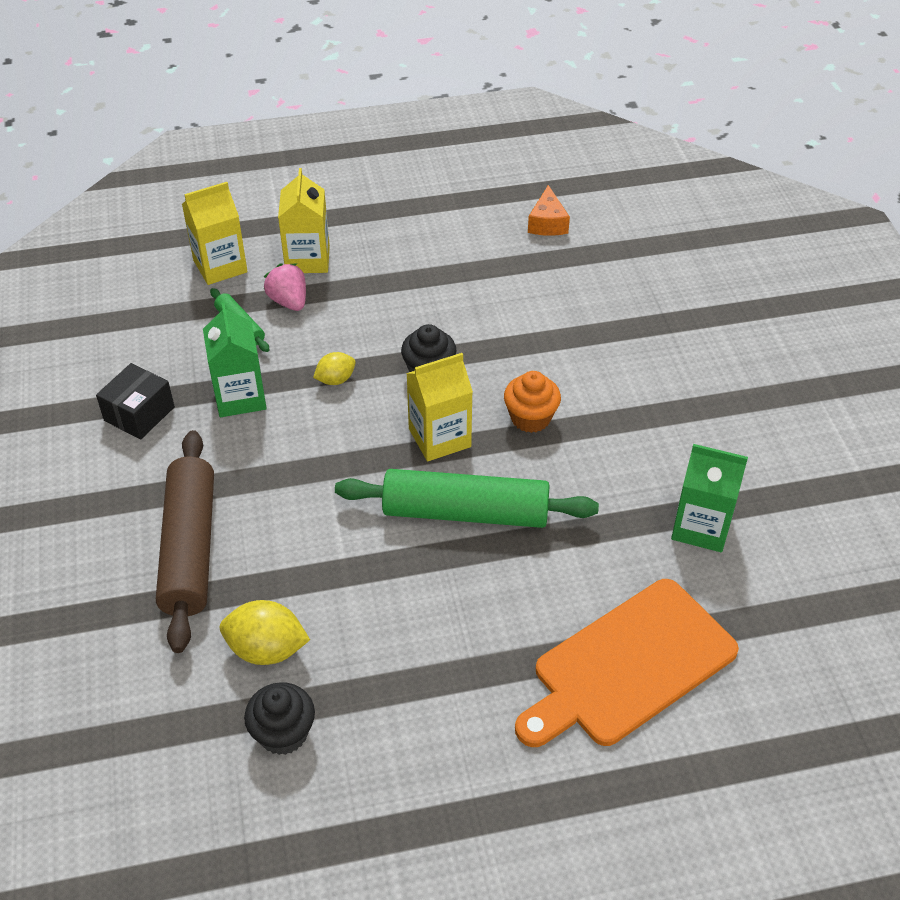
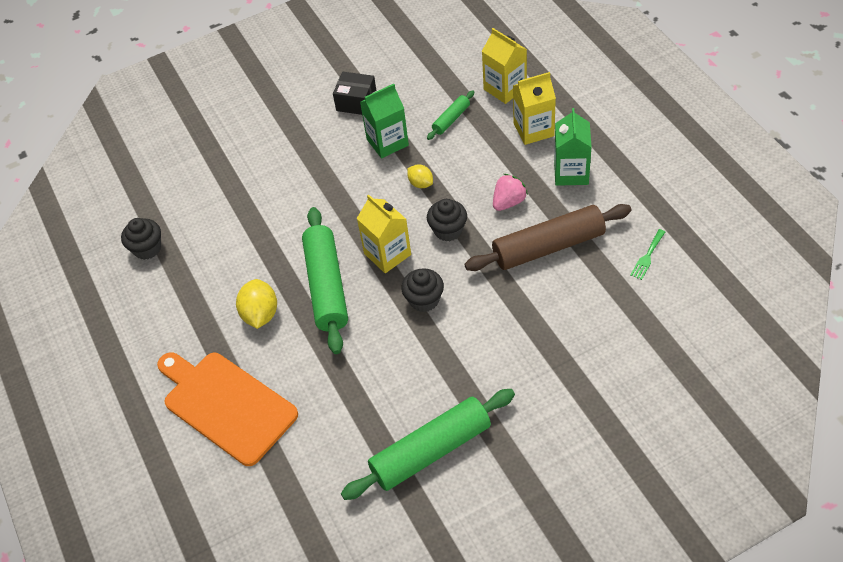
camera: 80 degrees right, 5 degrees up
brown rolling pin [156,430,214,653] -> brown rolling pin moved to [464,204,632,271]
yellow lemon [220,600,310,665] -> yellow lemon moved to [236,279,277,329]
pink strawberry [264,264,306,311] -> pink strawberry moved to [493,174,528,211]
orange cupcake [504,371,561,433] -> black cupcake [401,268,444,312]
orange cheese [528,185,570,236] -> green fork [630,229,665,280]
green carton [671,444,748,552] -> green carton moved to [554,108,592,186]
none -> green rolling pin [341,389,515,500]

